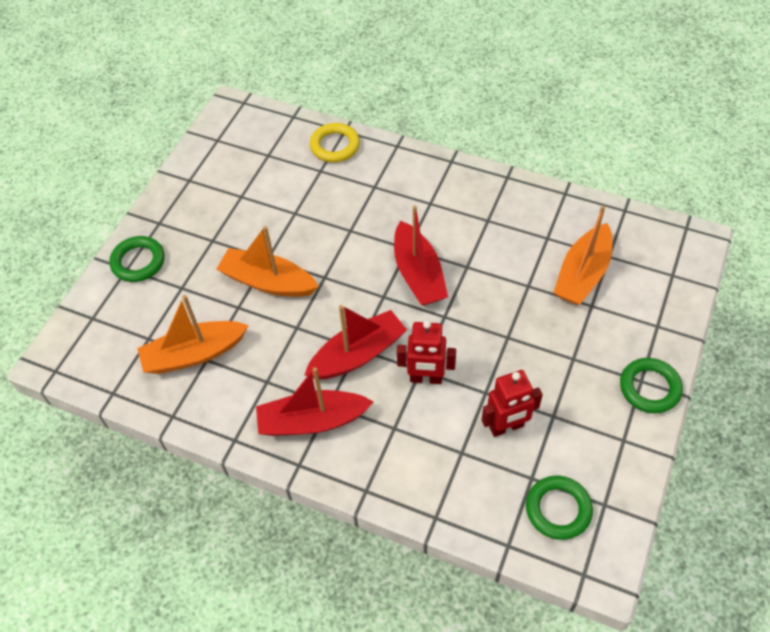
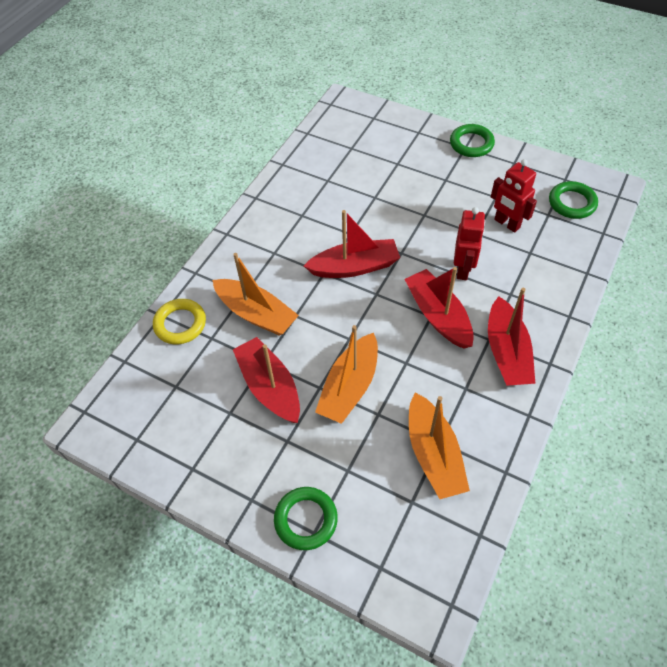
camera: 85 degrees left, 0 degrees up
red robot [482,370,543,437] -> red robot turned 150 degrees clockwise [491,159,537,233]
orange boat [553,206,612,305] -> orange boat moved to [212,253,299,336]
none -> red boat [233,337,300,423]

